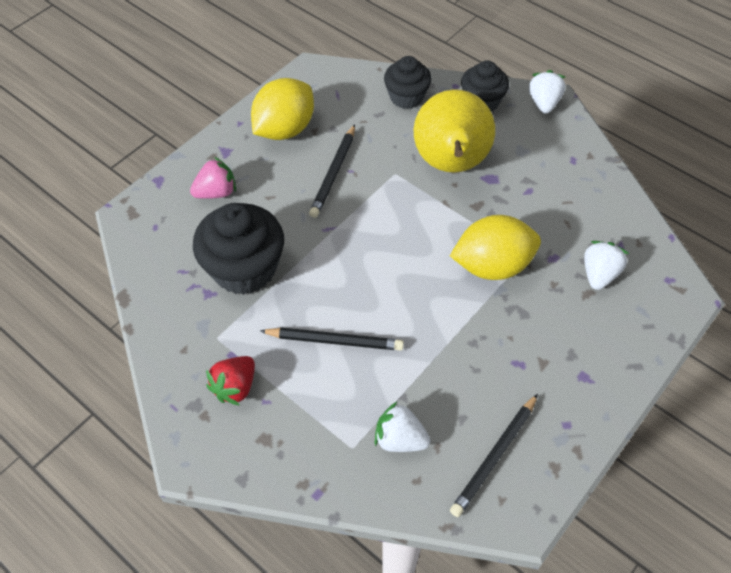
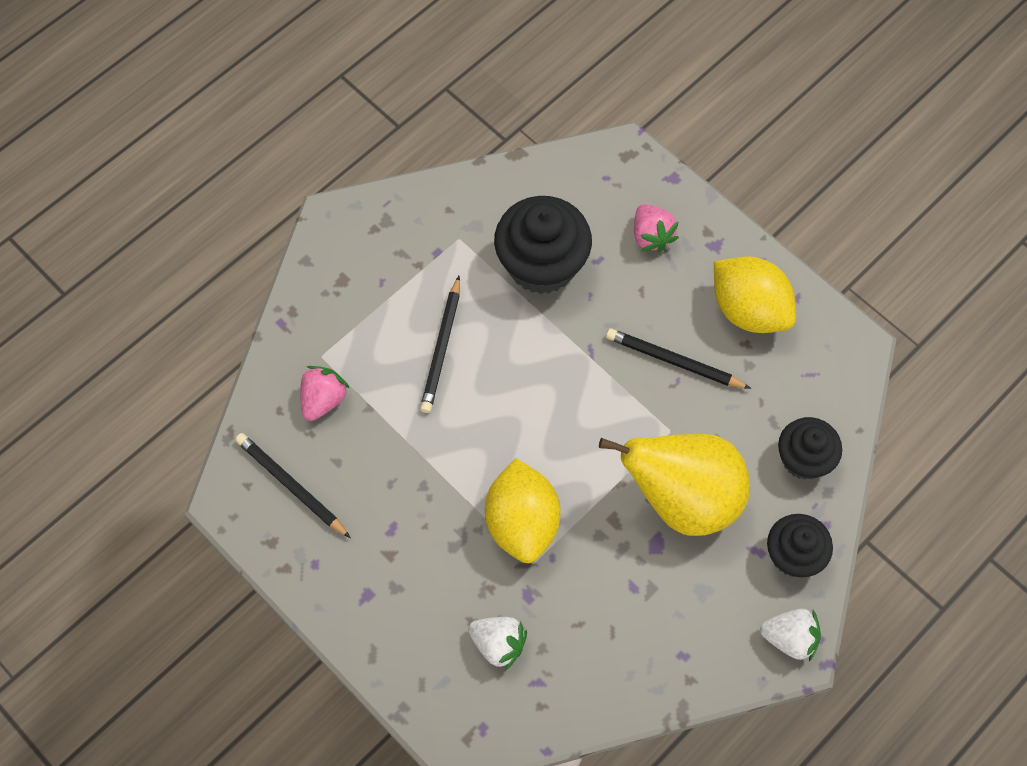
camera: 95 degrees right, 10 degrees up
red strawberry [206,356,255,406] -> none
white strawberry [375,401,430,452] -> pink strawberry [300,366,350,421]

